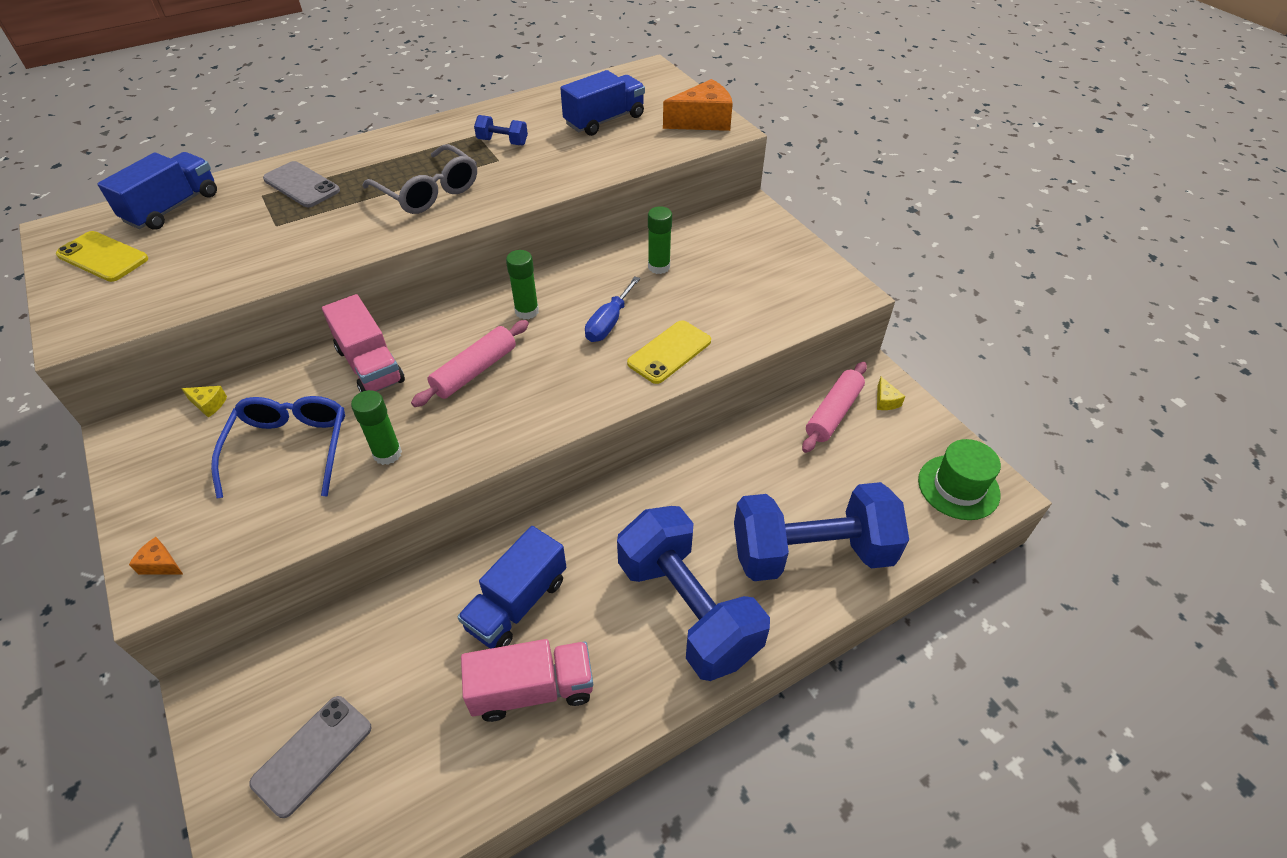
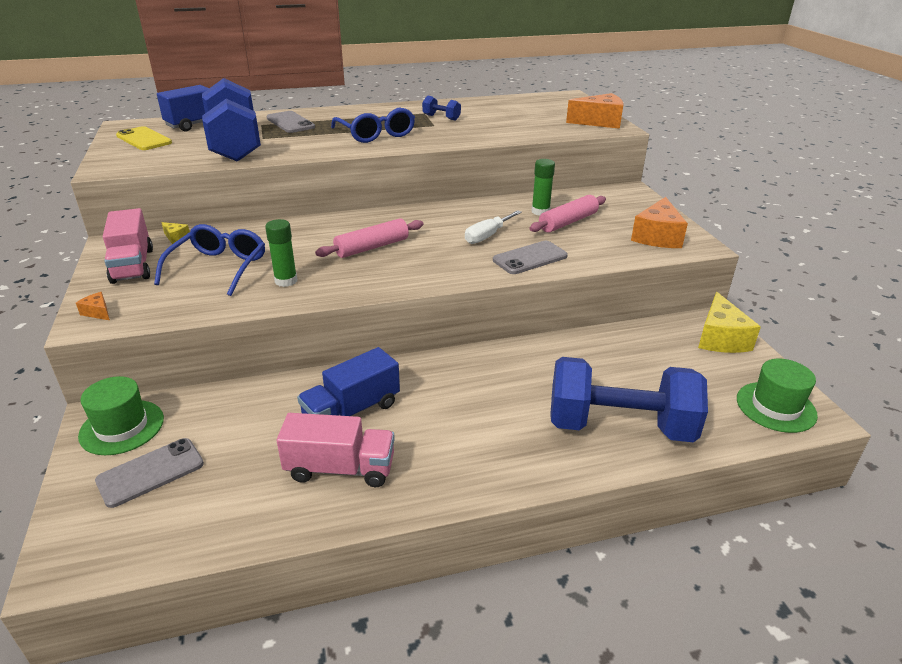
camera: 15 degrees right, 15 degrees down
pink truck [322,294,405,392] -> pink truck moved to [103,208,153,284]
grey glasses [363,144,477,214] -> blue glasses [331,108,415,143]
green glue stick [506,250,539,319] -> none
blue truck [560,70,645,136] -> none
blue screwdriver [585,276,640,342] -> white screwdriver [465,210,522,244]
blue dumbbell [617,506,770,681] -> blue dumbbell moved to [202,78,261,162]
yellow phone [627,320,711,384] -> grey phone [493,241,568,274]
pink rolling pin [802,361,867,453] -> pink rolling pin moved to [529,195,606,233]
yellow cheese [877,377,905,410] -> yellow cheese [698,292,761,353], size x2.22
none -> green hat [78,376,164,455]
none -> orange cheese [631,197,688,248]

